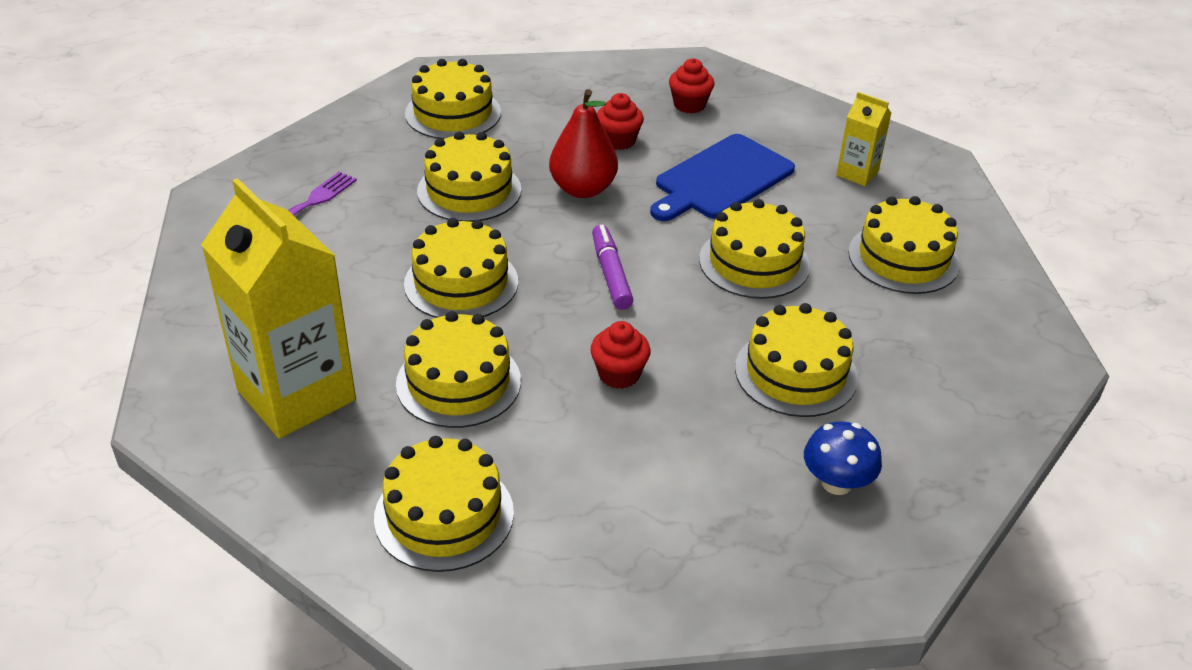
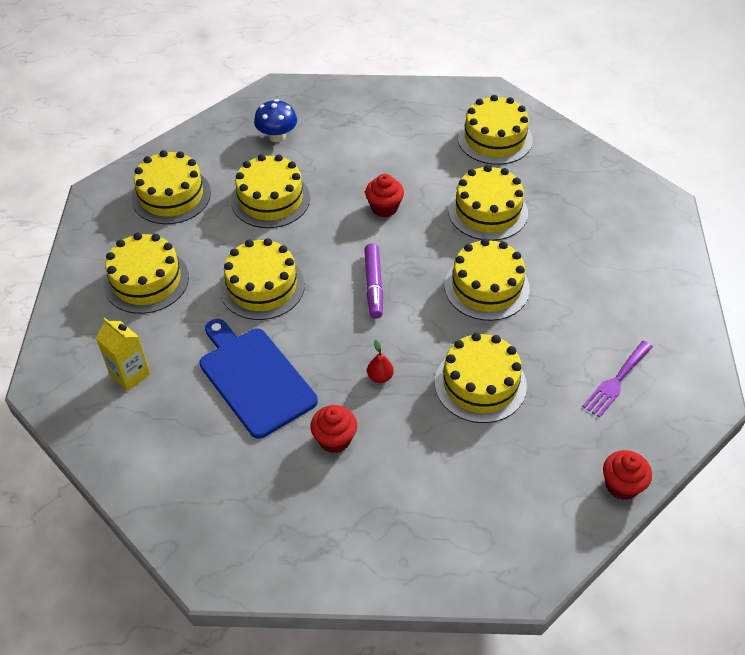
camera: 170 degrees left, 10 degrees up
yellow carton [201,178,356,439] -> none
yellow cake [405,59,501,139] -> yellow cake moved to [132,150,211,224]
red pear [549,89,618,198] -> red pear [367,339,394,383], size x0.44
blue cutting board [650,134,795,221] -> blue cutting board turned 90 degrees counterclockwise [199,319,318,439]
red cupcake [669,58,714,114] -> red cupcake moved to [603,450,652,500]

